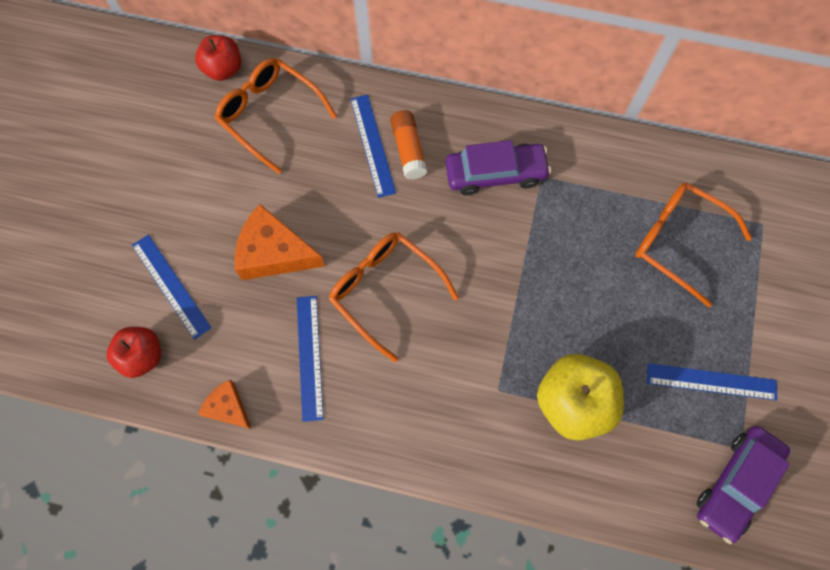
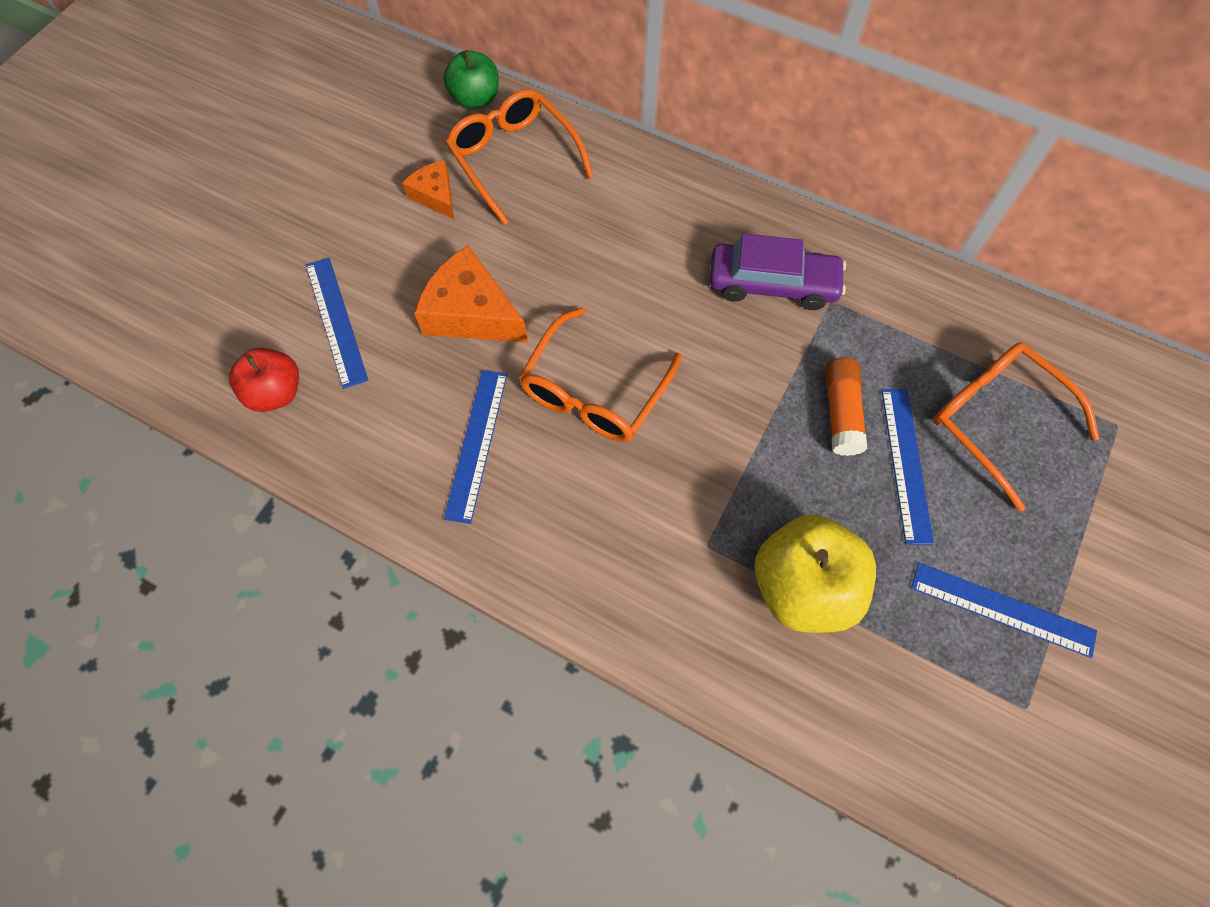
camera: 15 degrees right, 5 degrees down
red apple [195,35,241,81] -> green apple [443,50,498,109]
orange cheese [198,380,252,429] -> orange cheese moved to [402,161,454,219]
orange glasses [329,232,459,362] -> orange glasses turned 120 degrees counterclockwise [519,307,682,442]
blue ruler [350,94,396,198] -> blue ruler moved to [881,389,934,544]
orange glue stick [390,110,428,180] -> orange glue stick moved to [825,358,867,456]
purple car [697,426,790,544] -> none

